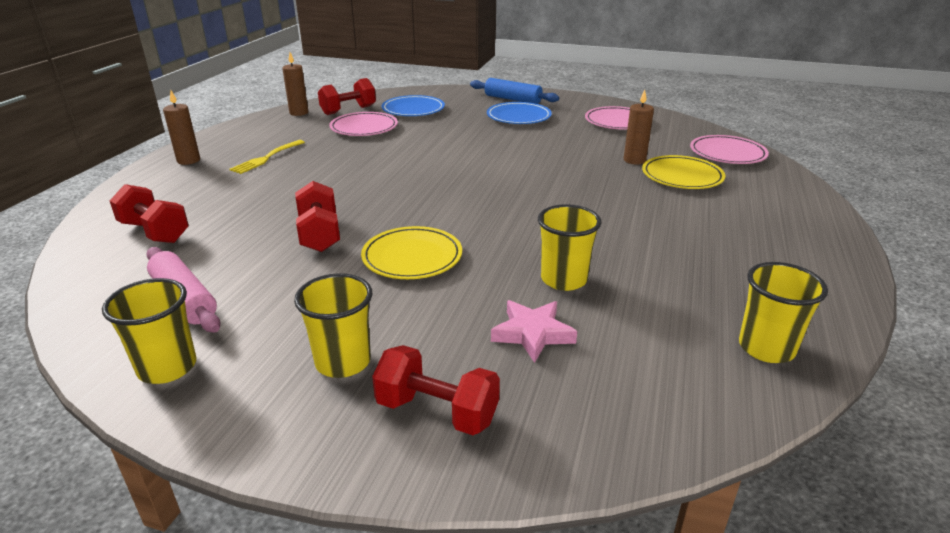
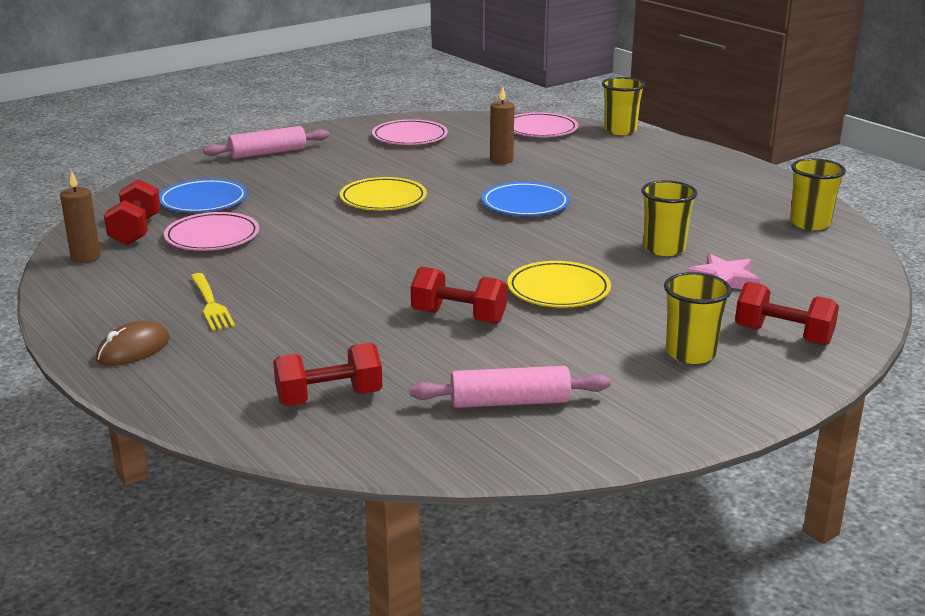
camera: 55 degrees left, 5 degrees down
yellow cup [102,278,196,384] -> yellow cup moved to [602,77,645,135]
brown candle [163,90,200,165] -> brown mouse [96,321,170,366]
red dumbbell [372,345,500,435] -> red dumbbell turned 60 degrees clockwise [735,282,839,346]
blue rolling pin [470,78,559,104] -> pink rolling pin [203,126,329,159]
blue plate [487,102,552,124] -> blue plate moved to [482,182,570,216]
yellow plate [642,155,725,189] -> yellow plate moved to [340,177,427,210]

